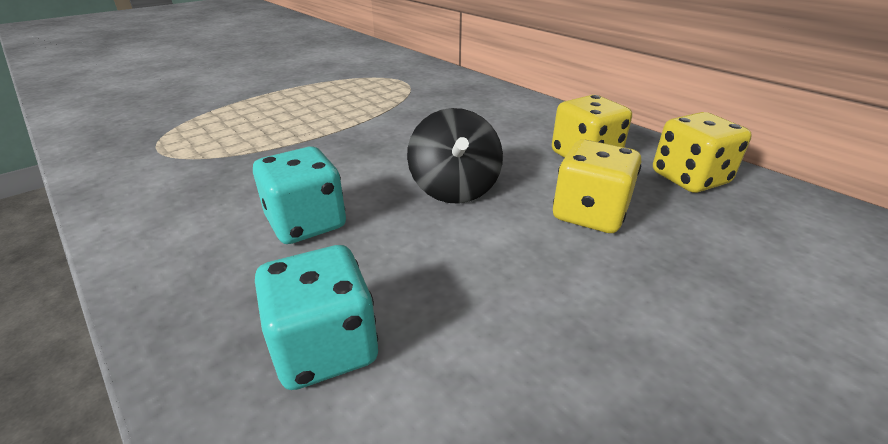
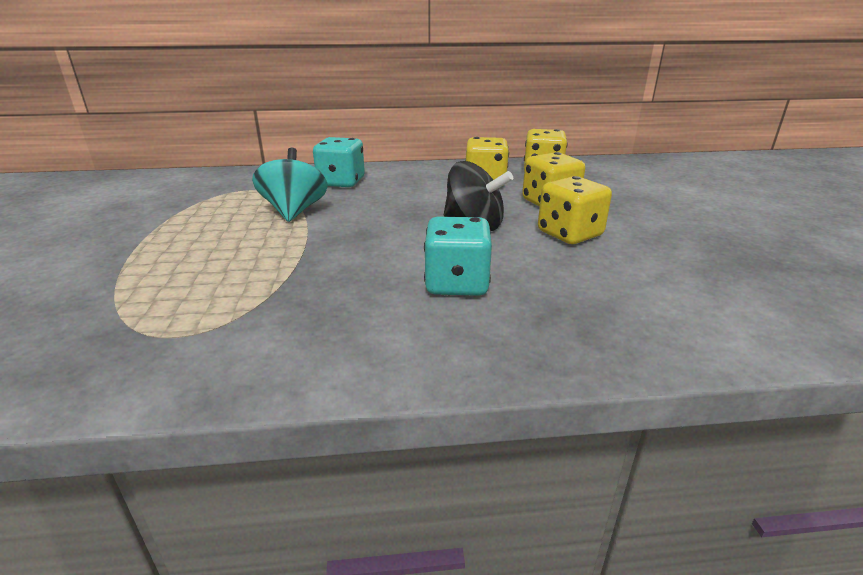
camera: 55 degrees left, 5 degrees down
turquoise dice [255,245,378,390] -> turquoise dice moved to [313,137,365,187]
none -> turquoise spinning top [252,148,328,222]
none -> yellow dice [538,176,612,244]

